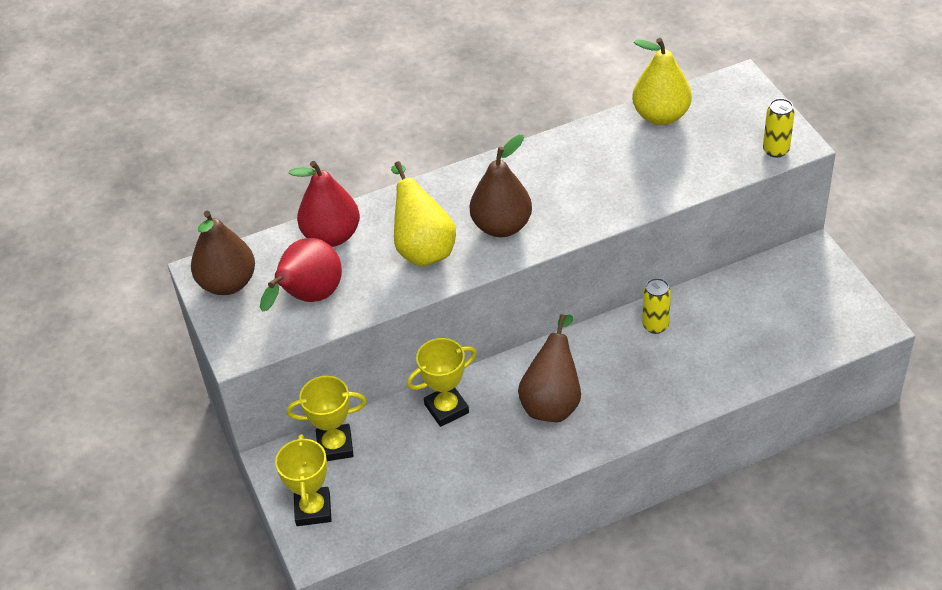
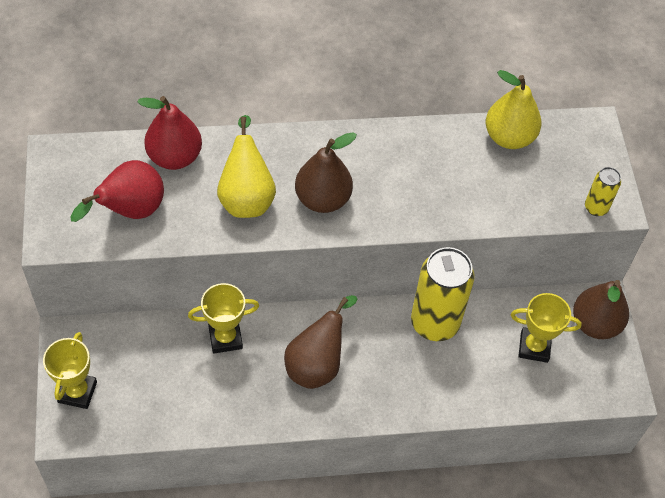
camera: 10 degrees right, 10 degrees up
brown pear [191,211,255,295] -> brown pear moved to [573,280,629,339]
yellow trophy [287,376,367,461] -> yellow trophy moved to [511,293,582,363]
yellow can [642,278,671,334] -> yellow can [411,247,475,341], size x2.06

